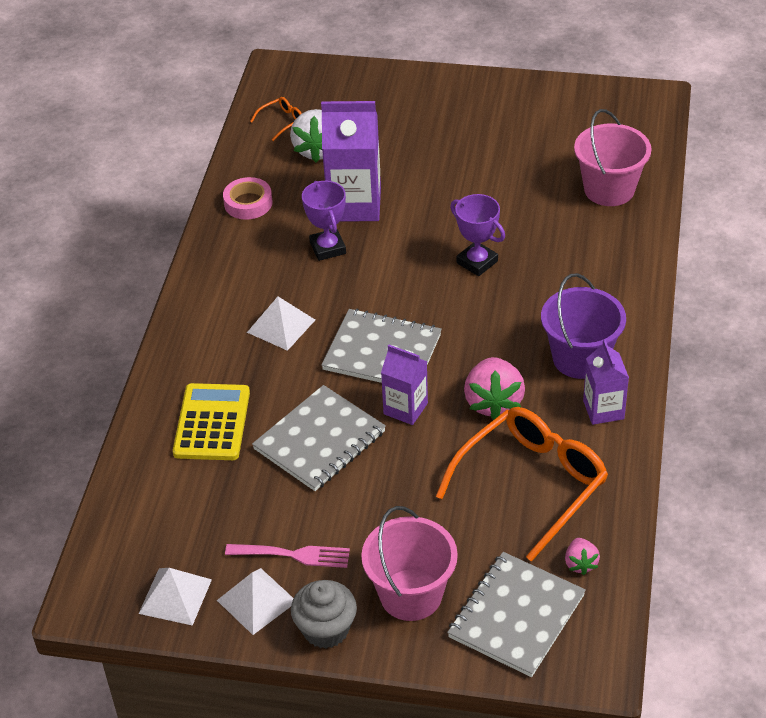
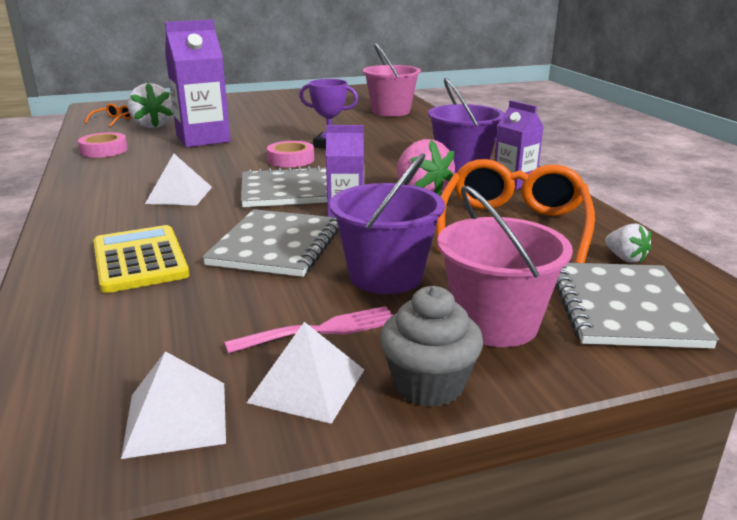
camera: 30 degrees left, 20 degrees down
purple trophy [302,181,346,261] -> none
pink strawberry [565,538,600,575] -> white strawberry [605,224,652,263]
none -> pink tape [267,141,314,167]
none -> purple bucket [329,153,445,294]

